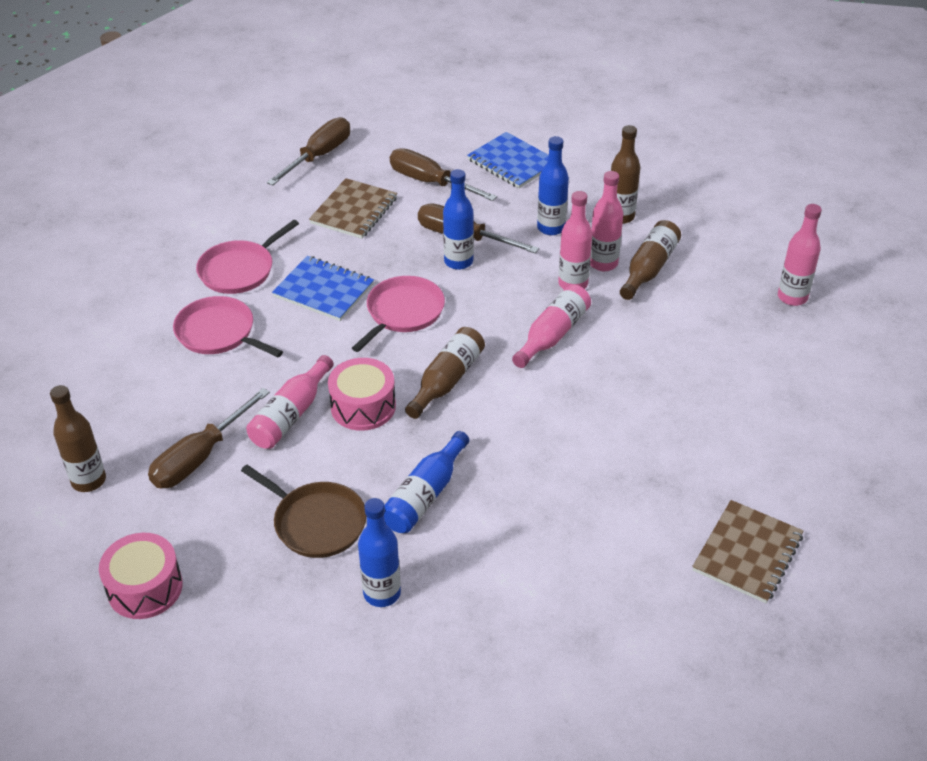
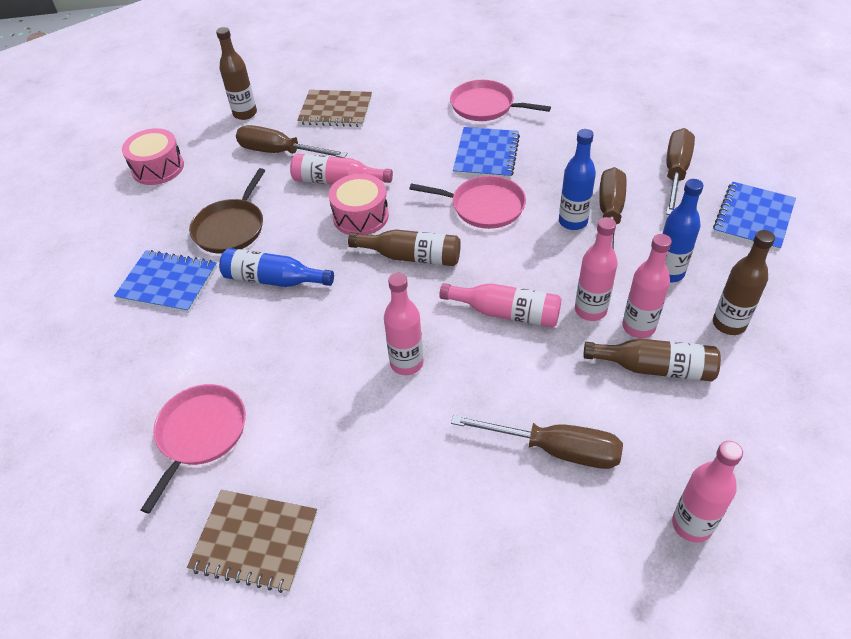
camera: 75 degrees right, 5 degrees up
pink pan [173,296,283,357] -> pink pan moved to [141,384,246,514]
brown screwdriver [267,117,350,186] -> brown screwdriver moved to [451,414,623,469]
brown notebook [309,178,397,239] -> brown notebook moved to [297,90,372,127]
blue bottle [358,498,401,607] -> blue notebook [114,250,217,313]
none -> pink bottle [384,273,424,375]

